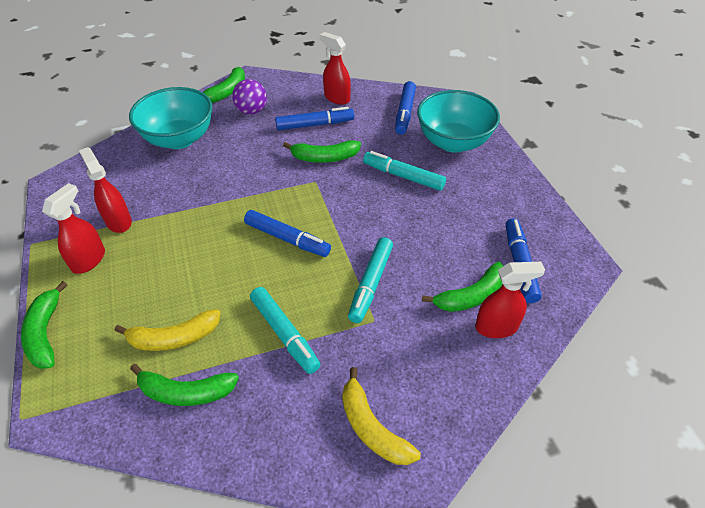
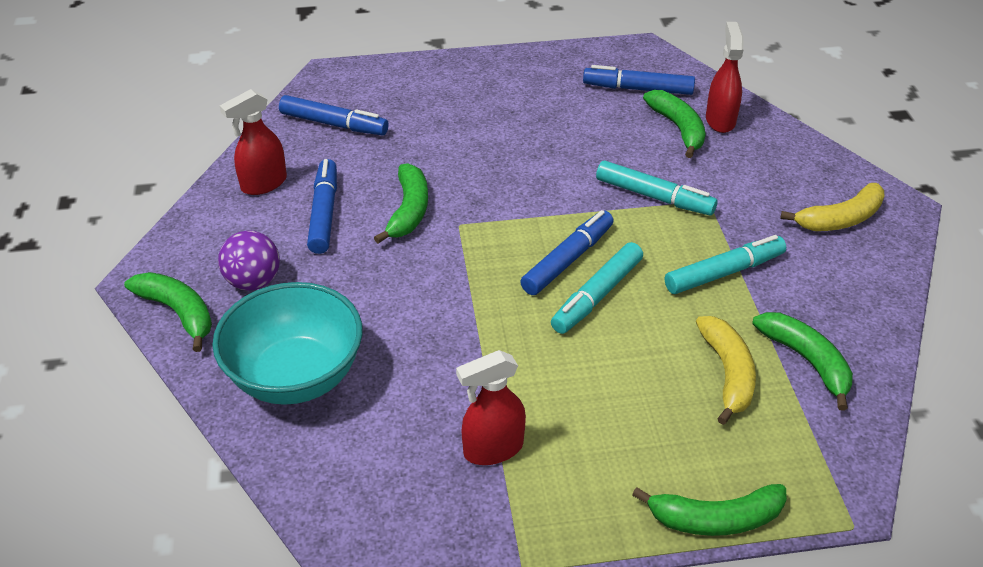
camera: 80 degrees left, 5 degrees down
red spray bottle [42,183,105,274] -> none
green banana [130,364,239,406] -> green banana turned 45 degrees counterclockwise [752,312,853,411]
turquoise marker [363,151,446,191] -> turquoise marker moved to [551,242,643,334]
turquoise bowl [417,90,500,153] -> none

